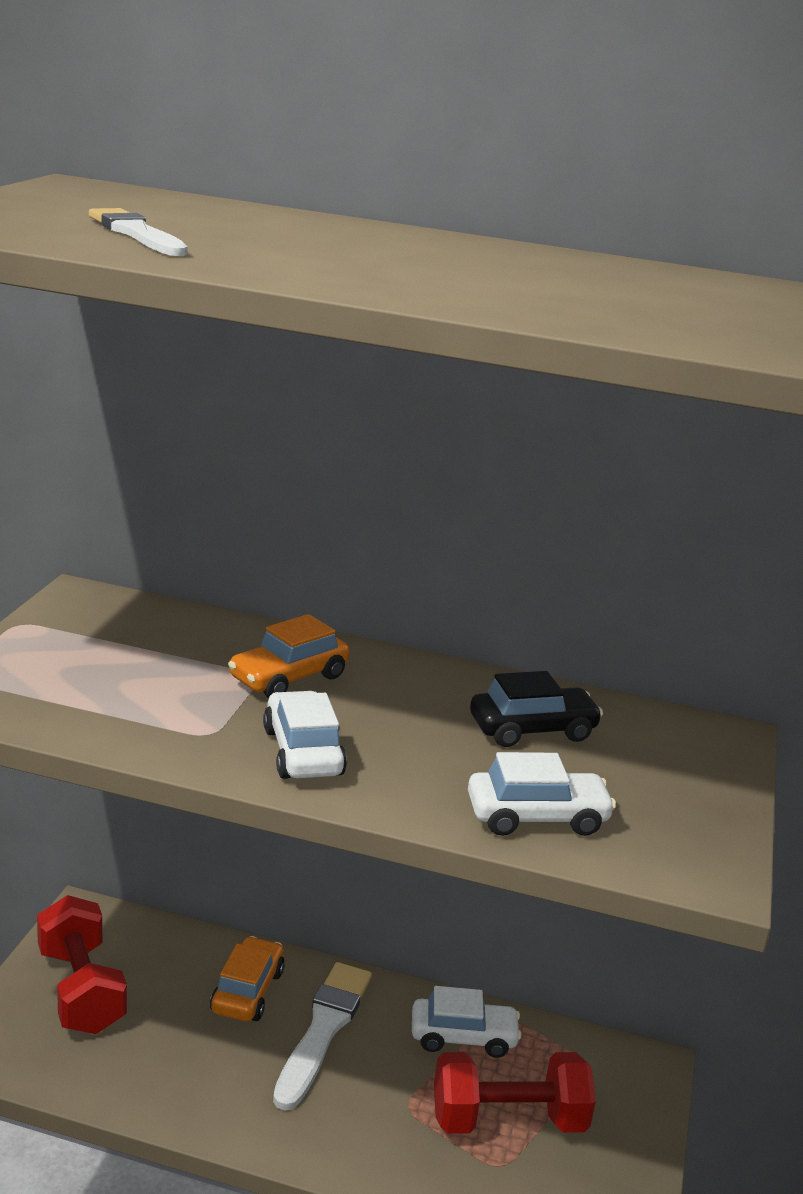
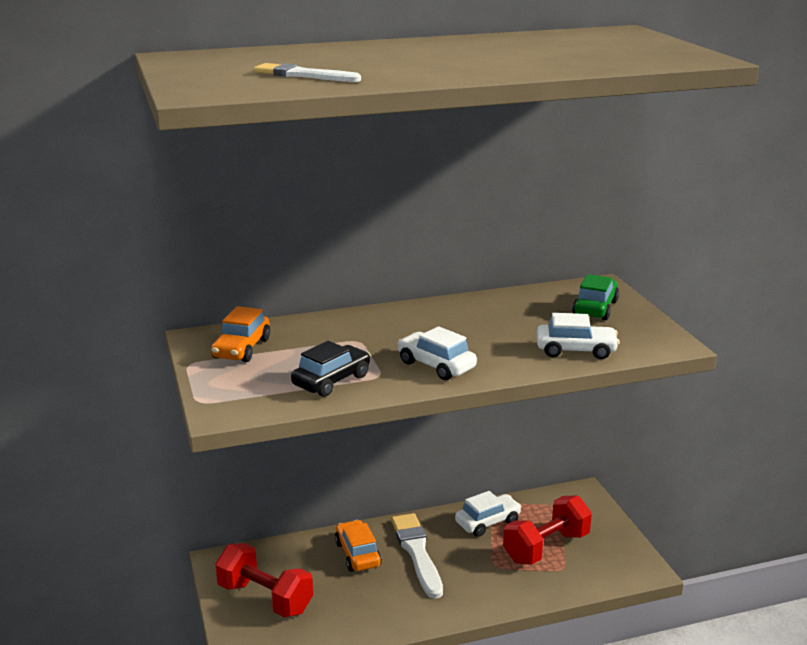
camera: 30 degrees left, 0 degrees up
orange car [228,614,349,698] -> orange car moved to [211,306,270,362]
white car [468,752,616,836] -> white car turned 45 degrees clockwise [537,313,620,359]
black car [470,671,603,747] -> black car moved to [291,341,371,397]
none -> green car [572,274,619,320]

